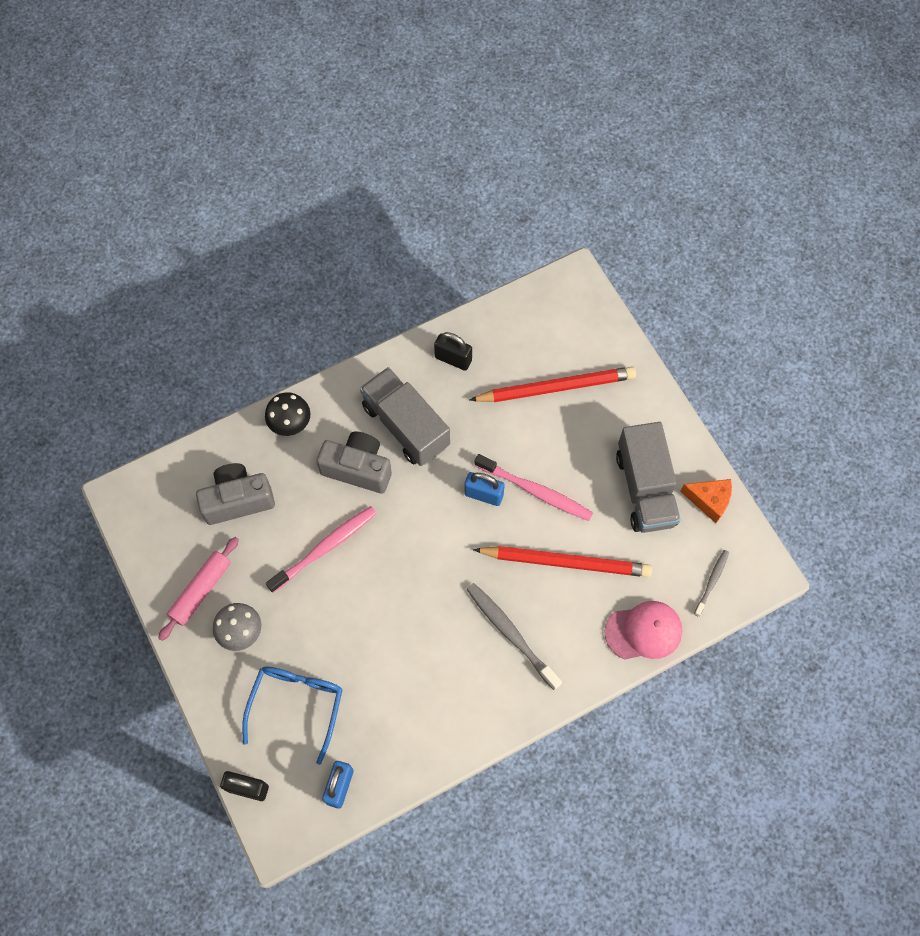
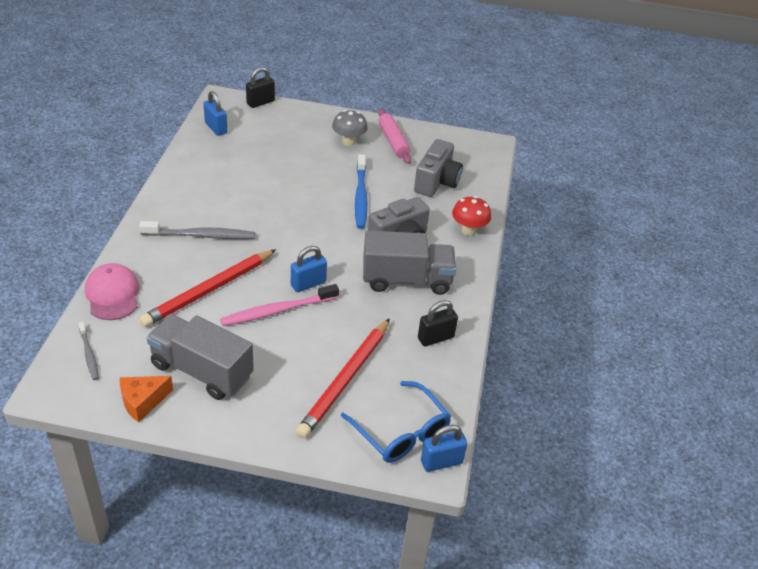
camera: 125 degrees right, 25 degrees down
blue glasses [242,666,342,765] -> blue glasses moved to [341,381,451,463]
black mushroom [265,392,310,436] -> red mushroom [452,196,491,236]
pink toothbrush [266,506,377,593] -> blue toothbrush [355,154,368,229]
pink cap [604,601,682,659] -> pink cap turned 135 degrees clockwise [85,263,139,320]
none -> blue padlock [421,425,467,472]

